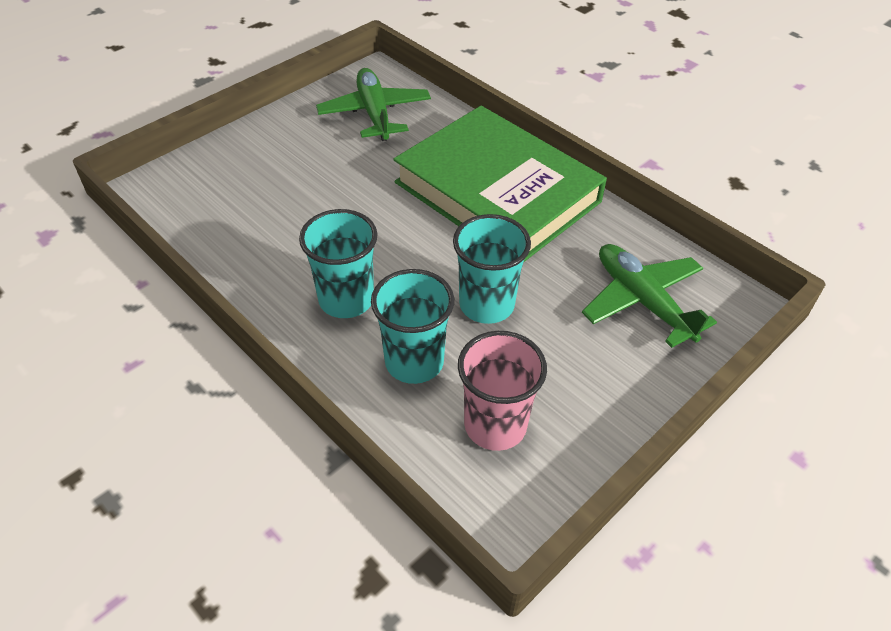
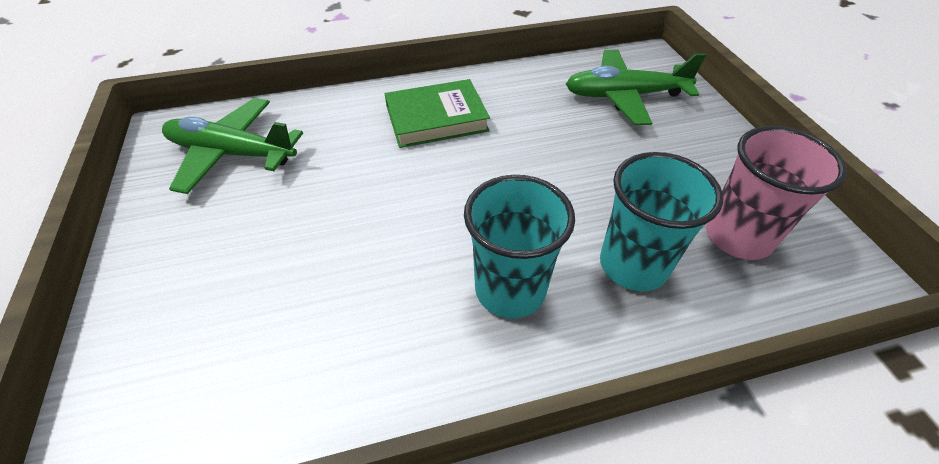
camera: 60 degrees left, 0 degrees up
green book [394,106,607,262] -> green book [385,79,490,148], size x0.51
turquoise cup [453,214,531,324] -> none

